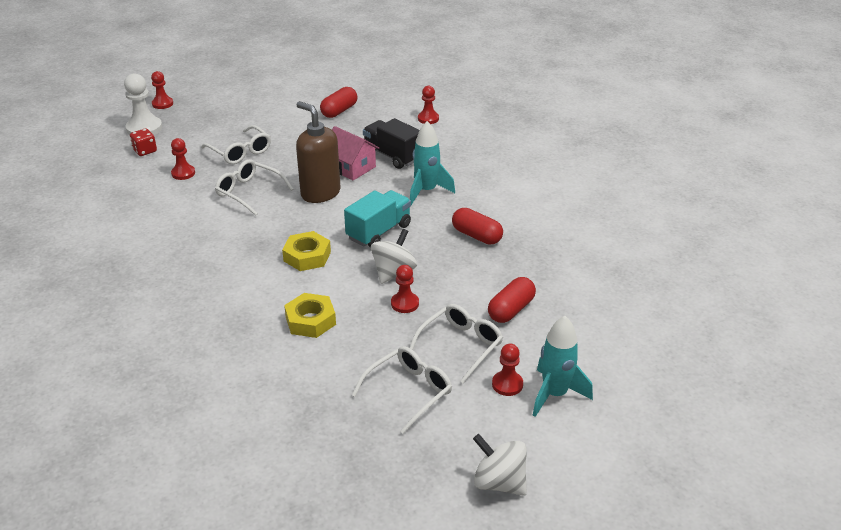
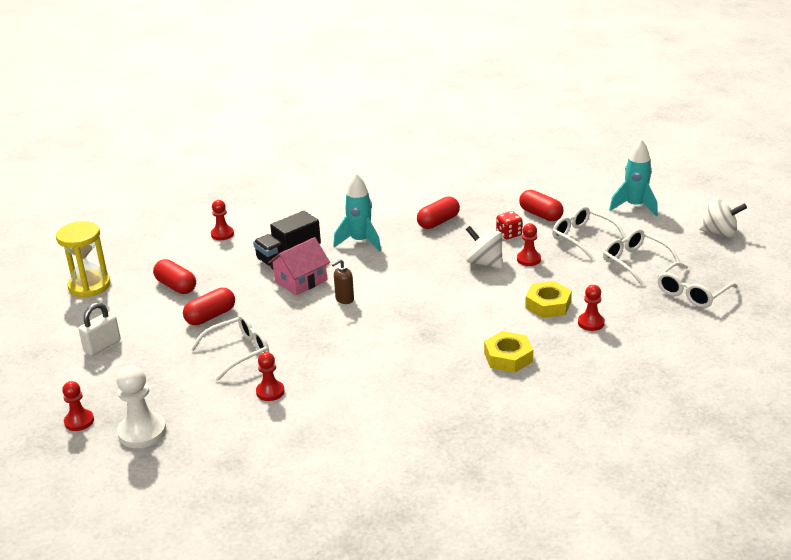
camera: 80 degrees left, 5 degrees down
red dice [130,129,157,156] -> red dice moved to [496,211,523,239]
white glasses [215,159,293,216] -> white glasses moved to [657,262,737,308]
yellow nut [282,231,331,271] -> yellow nut moved to [484,331,533,373]
brown soap dispenser [296,101,341,203] -> brown soap dispenser [332,259,354,304], size x0.47
turquoise truck [344,190,411,248] -> none
white spinning top [473,434,527,496] -> white spinning top turned 120 degrees counterclockwise [699,198,747,237]
red pawn [492,344,523,396] -> red pawn moved to [578,285,605,331]
none -> yellow hourglass [56,221,111,297]
none -> white padlock [78,302,121,356]
none -> red capsule [183,288,235,325]

